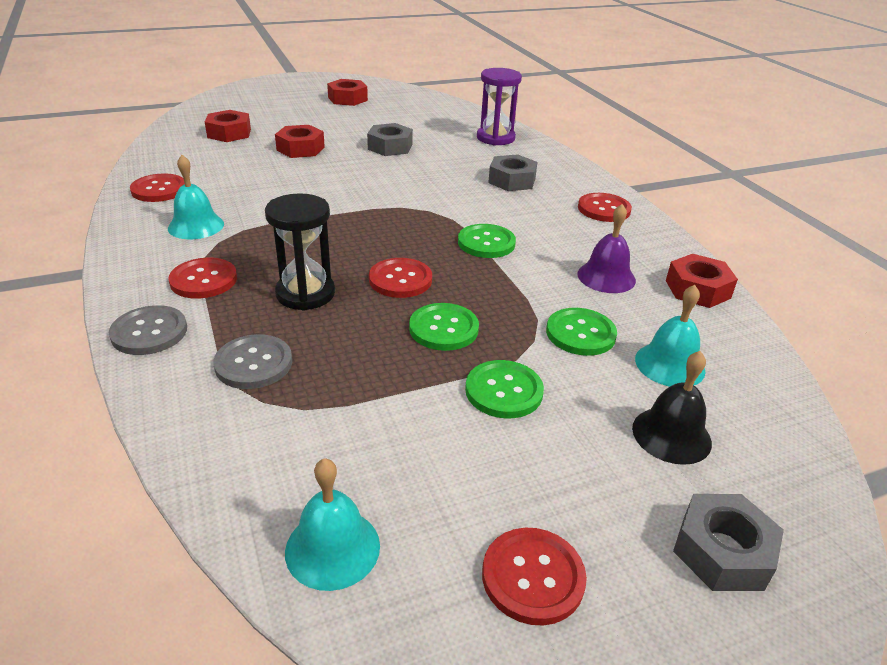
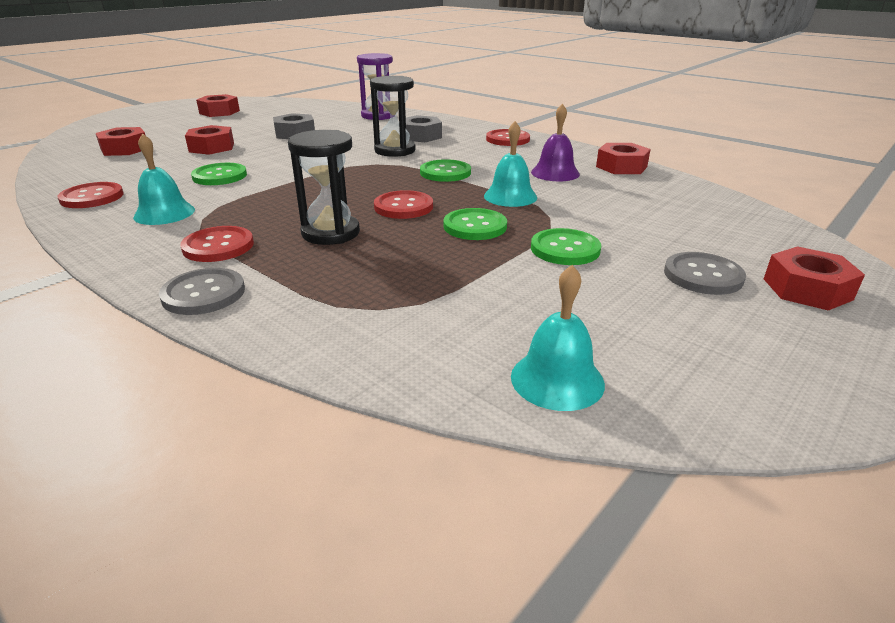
camera: 25 degrees left, 5 degrees down
grey button [213,334,292,389] -> grey button moved to [664,252,746,295]
red button [482,528,587,625] -> none
green button [546,308,617,356] -> green button moved to [191,163,247,185]
black bell [632,351,712,465] -> none
turquoise bell [635,285,705,386] -> turquoise bell moved to [484,121,537,207]
grey nut [673,494,784,591] -> red nut [764,246,865,310]
none -> black hourglass [370,76,416,157]

